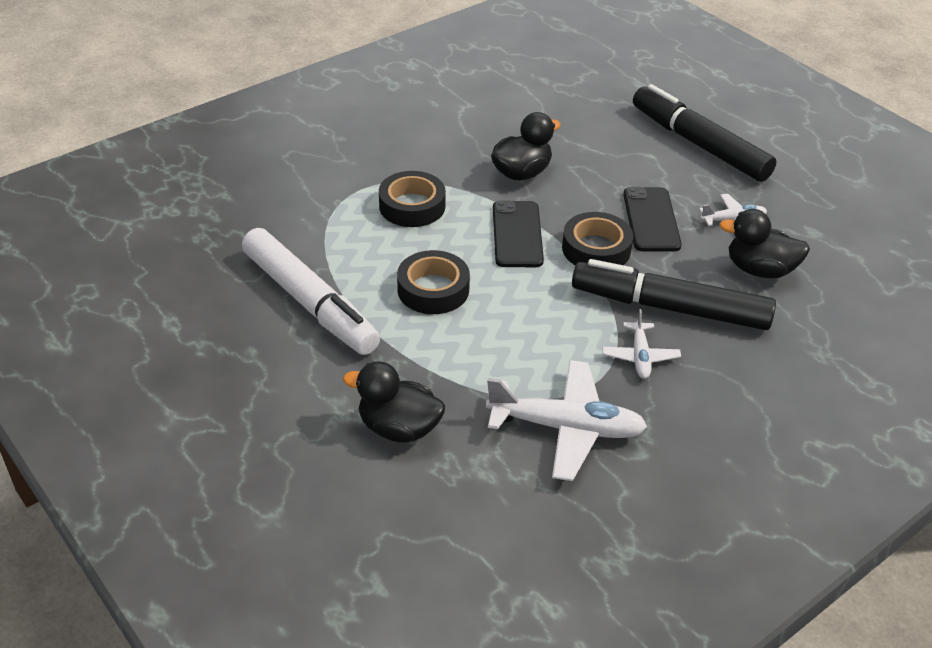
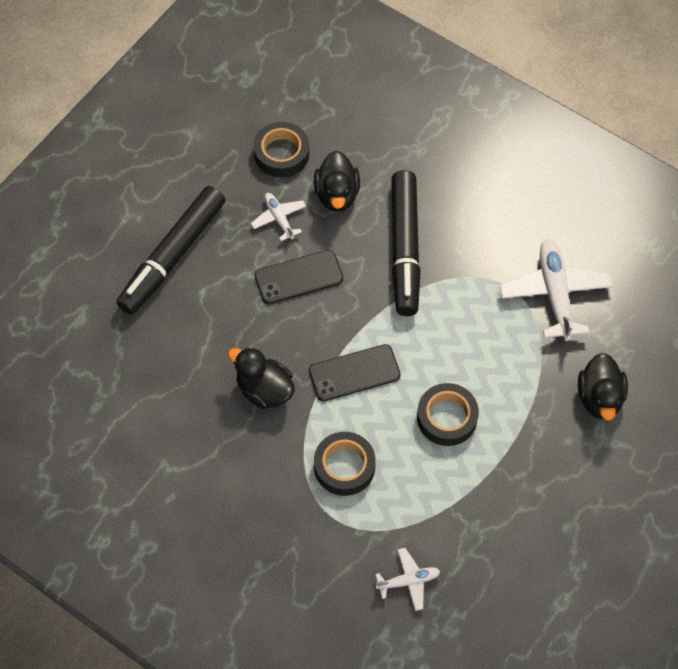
camera: 105 degrees left, 20 degrees up
white marker [242,228,380,355] -> none
black tape [562,212,633,266] -> black tape moved to [253,122,309,177]
white plane [602,309,681,379] -> white plane moved to [375,548,440,611]

